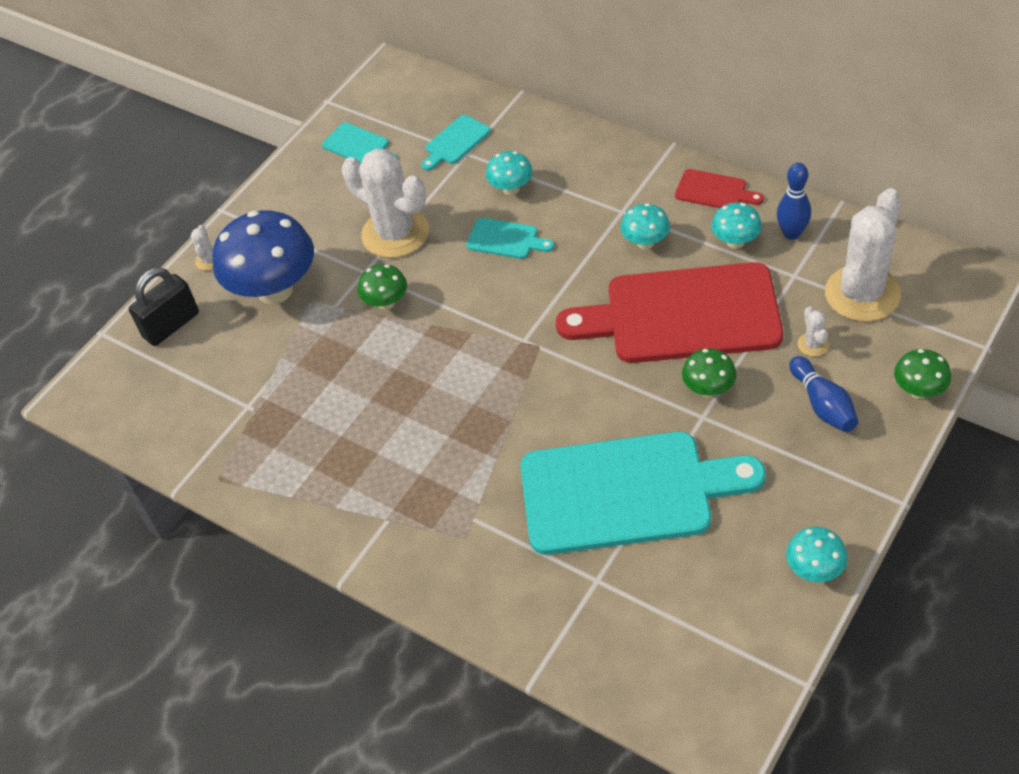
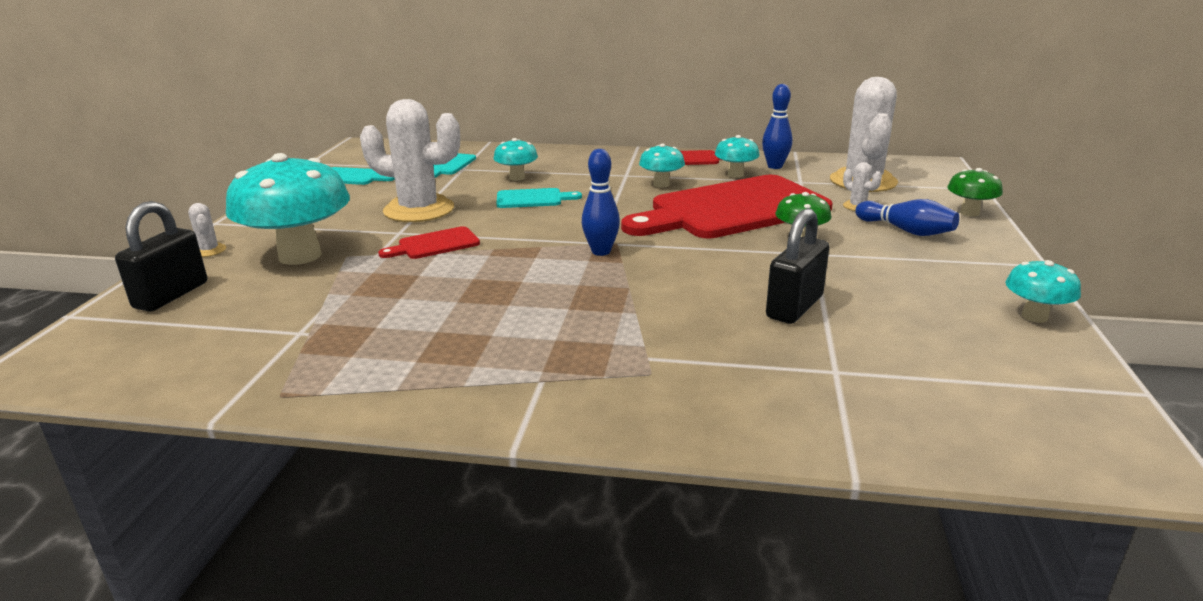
camera: 30 degrees left, 25 degrees down
blue mushroom [212,210,314,304] -> turquoise mushroom [226,153,350,265]
green mushroom [358,264,407,310] -> red cutting board [378,226,480,259]
turquoise cutting board [520,432,766,555] -> black padlock [766,208,829,324]
none -> blue bowling pin [582,149,620,256]

